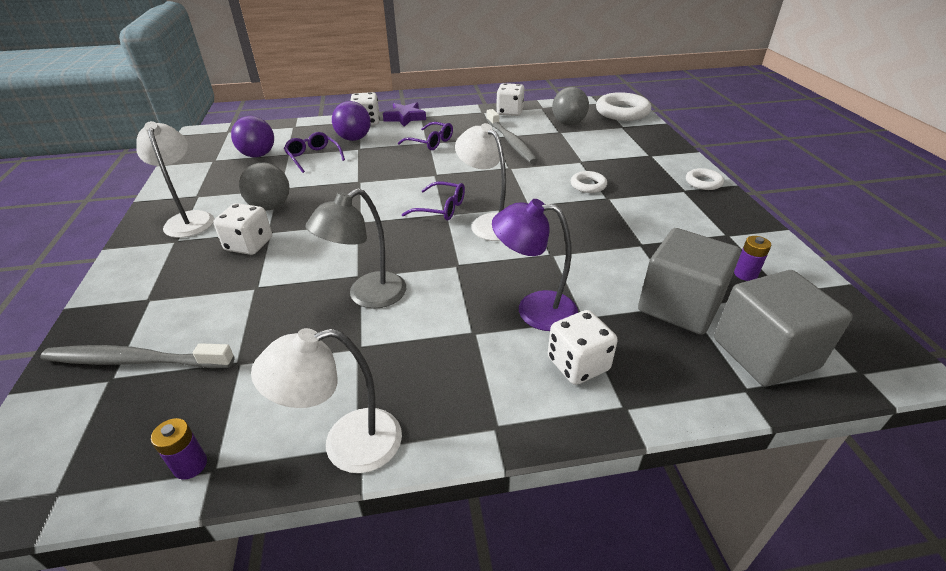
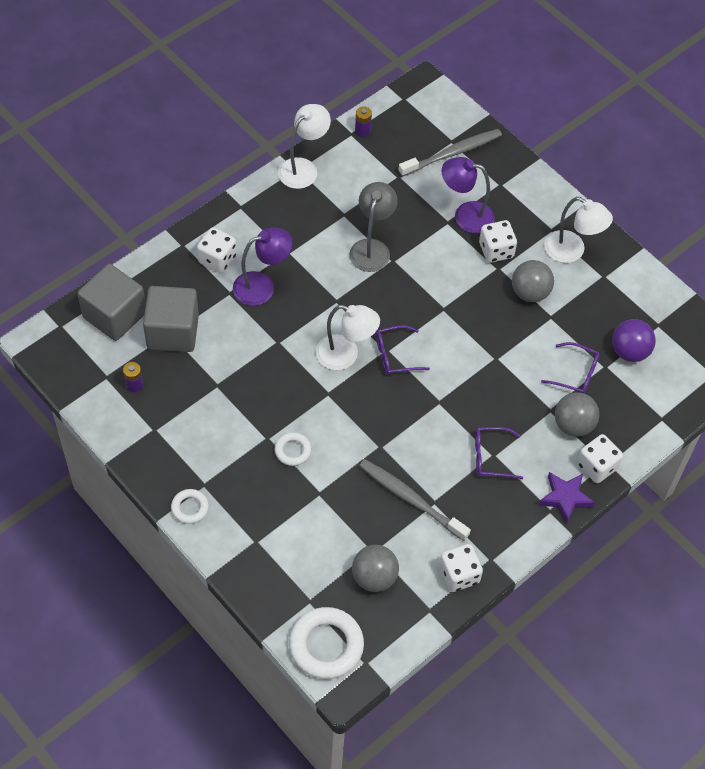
camera: 145 degrees right, 20 degrees up
purple ball [332,101,371,141] -> grey ball [555,392,599,437]
none -> purple lamp [442,157,495,234]

